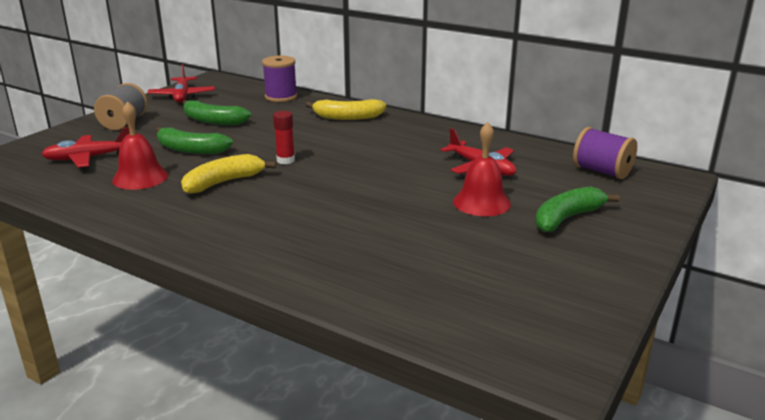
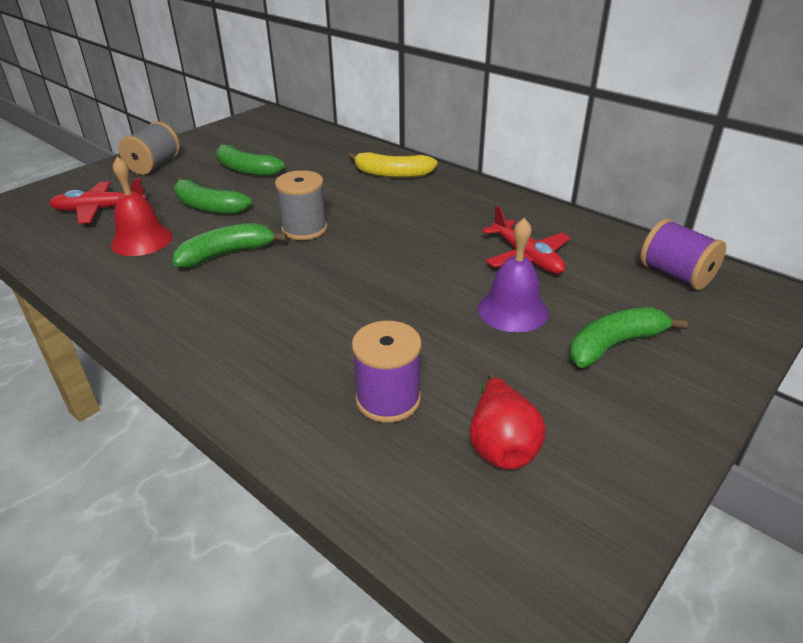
camera: 10 degrees right, 10 degrees up
red plane [147,64,215,103] -> none
yellow banana [181,154,276,194] -> green banana [173,223,287,268]
purple spool [262,55,297,102] -> purple spool moved to [352,321,422,423]
red glue stick [273,111,295,164] -> grey spool [275,170,327,240]
red bell [453,122,511,216] -> purple bell [478,218,548,333]
none -> red pear [469,372,546,469]

